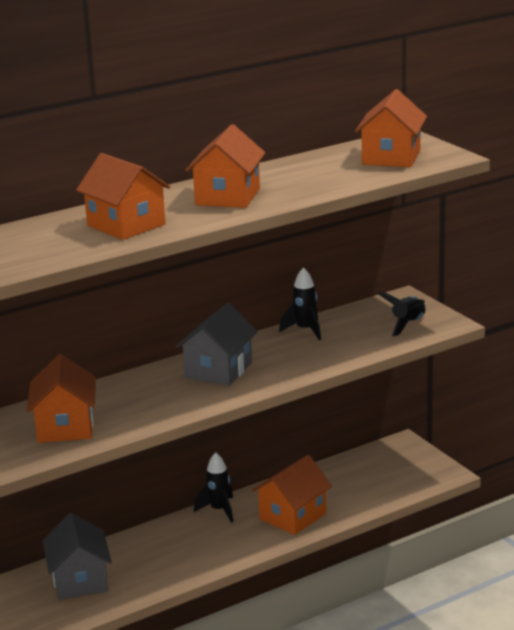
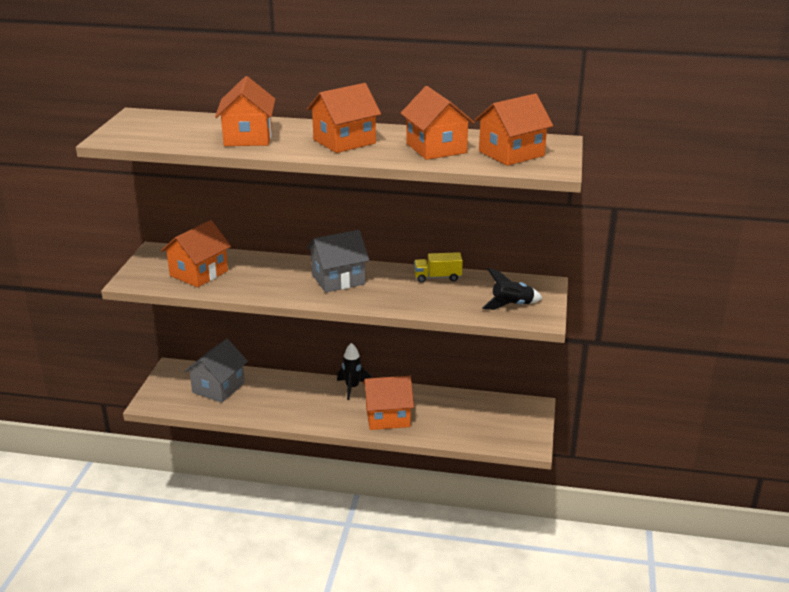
camera: 40 degrees right, 5 degrees up
black rocket [279,267,321,340] -> yellow truck [414,252,463,283]
none -> orange house [400,86,475,160]

